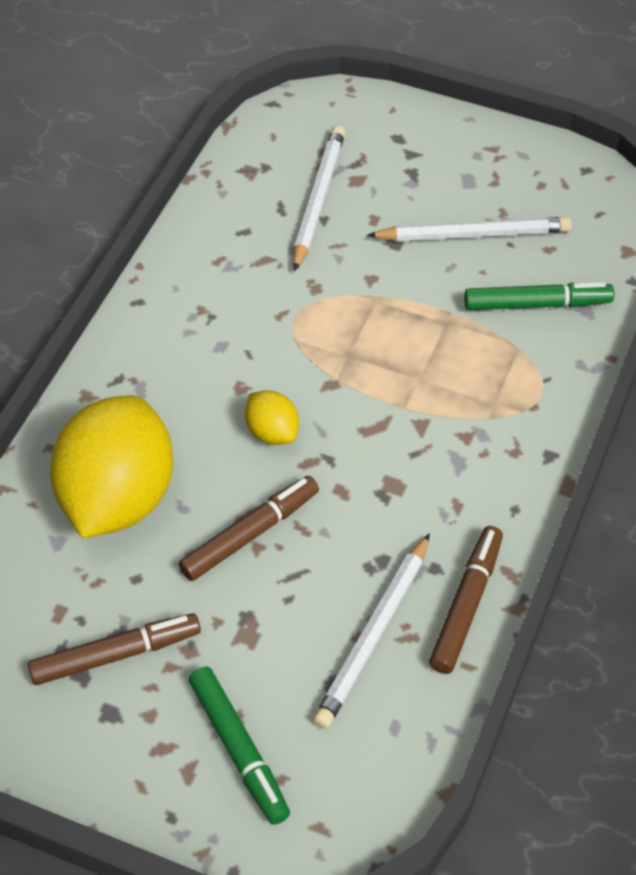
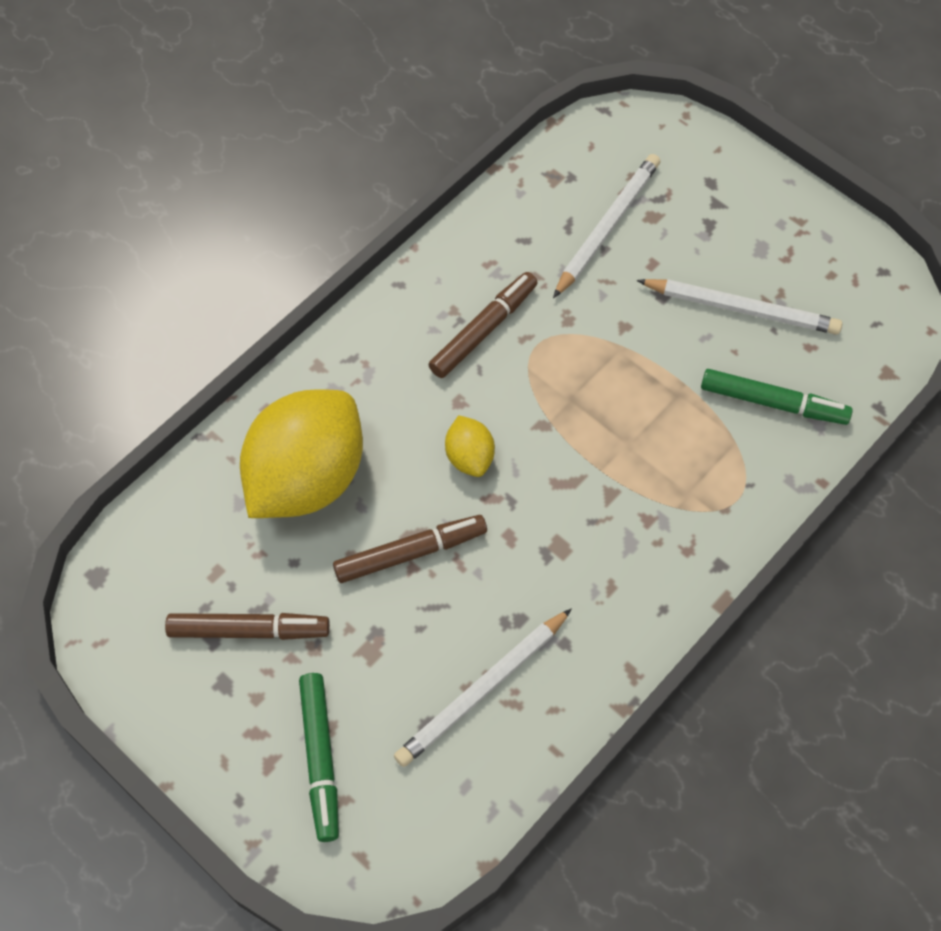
camera: 20 degrees right, 10 degrees up
brown marker [429,526,503,674] -> brown marker moved to [428,272,537,378]

